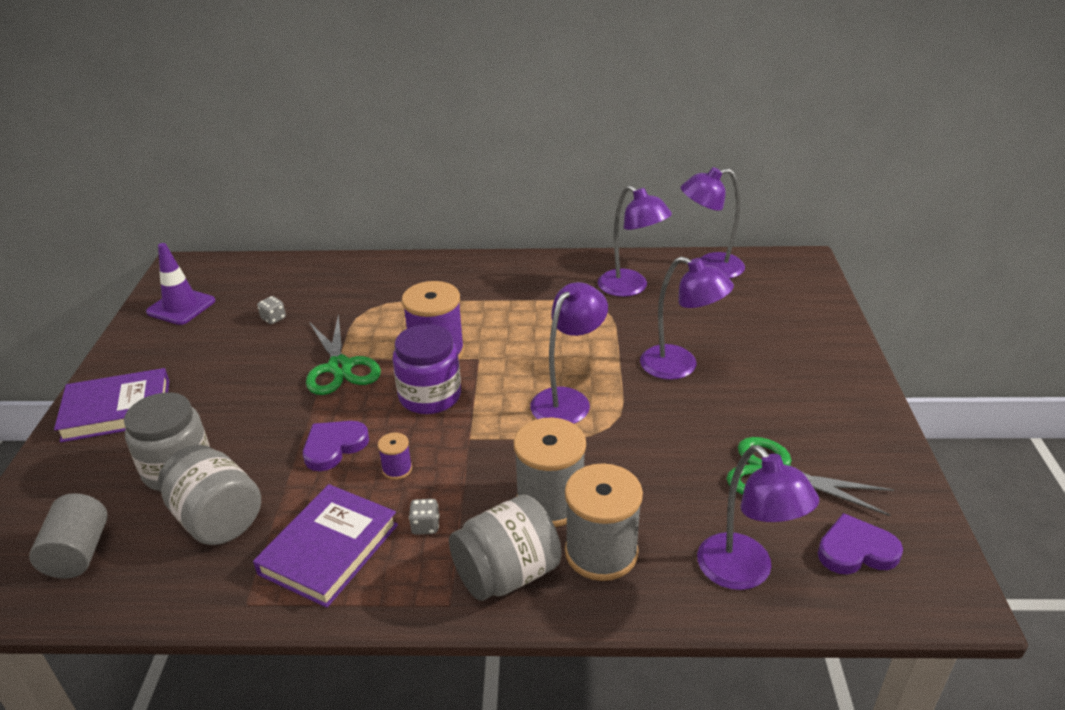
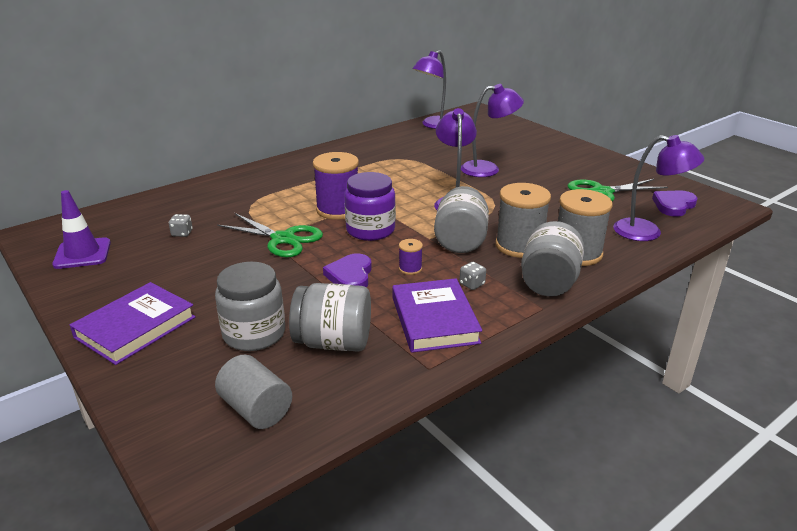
camera: 40 degrees left, 5 degrees down
purple lamp [598,185,672,297] -> none
none -> grey jar [434,186,489,253]

